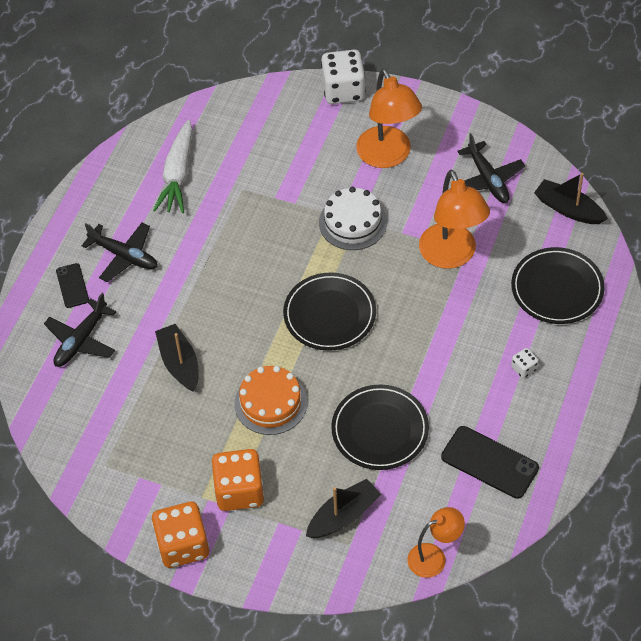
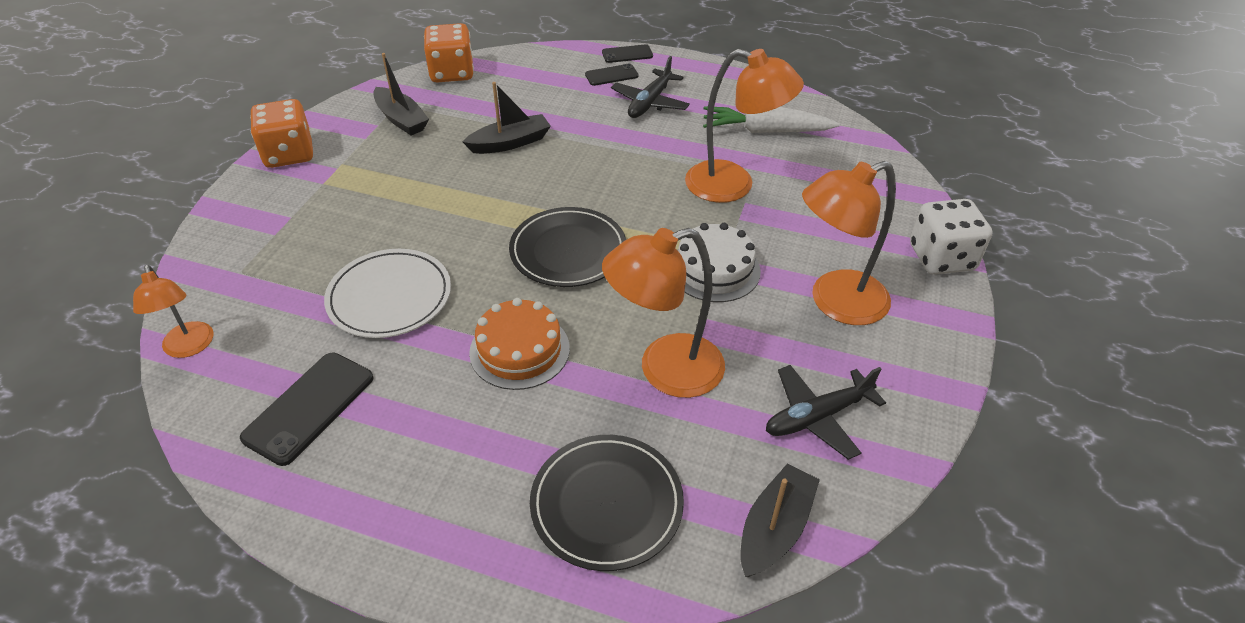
camera: 85 degrees right, 10 degrees down
black plane [44,293,117,367] -> none
orange dice [212,449,264,511] -> orange dice moved to [424,23,474,82]
orange cake [234,366,307,435] -> orange cake moved to [469,298,570,390]
black boat [306,479,381,538] -> black boat moved to [373,53,429,135]
black plate [331,384,429,470] -> white plate [324,249,451,338]
white dice [511,348,539,378] -> none
none -> black phone [602,44,653,63]
none -> orange lamp [685,49,804,203]

